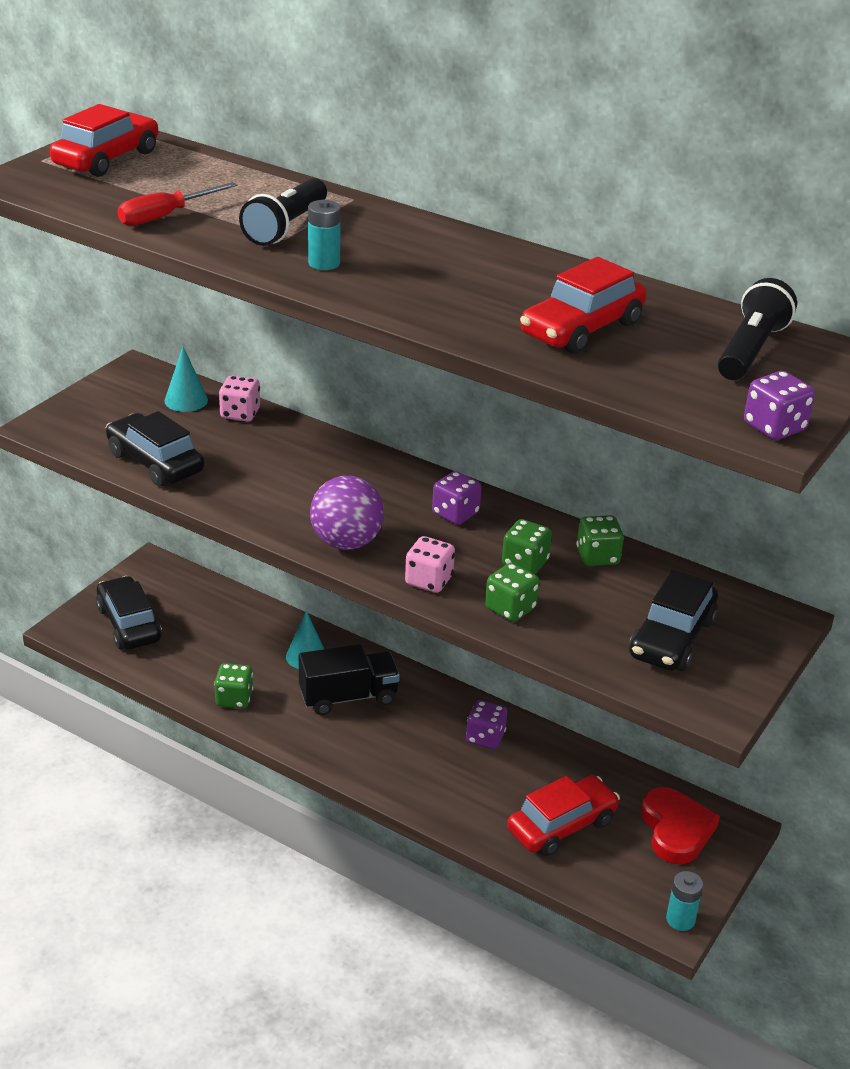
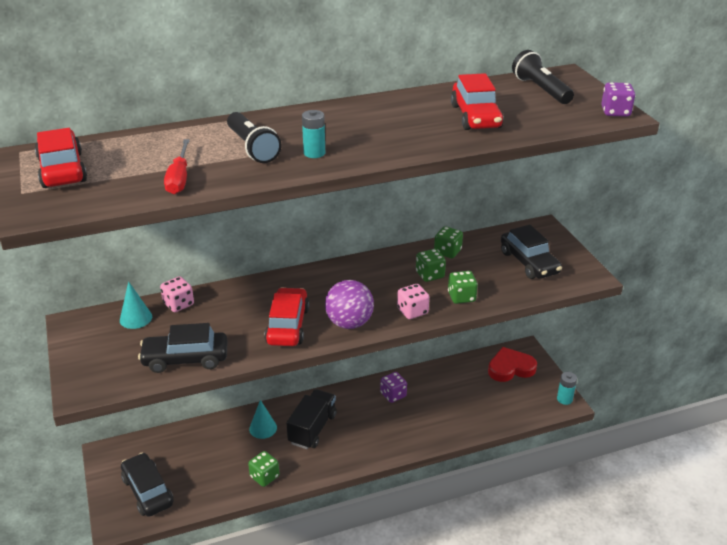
camera: 50 degrees left, 0 degrees up
black car [96,576,162,649] -> black car turned 45 degrees clockwise [121,453,174,517]
purple dice [432,471,482,525] -> none
red car [507,775,620,856] -> red car moved to [264,287,309,346]
red heart [641,787,720,864] -> red heart turned 45 degrees counterclockwise [488,347,537,382]

